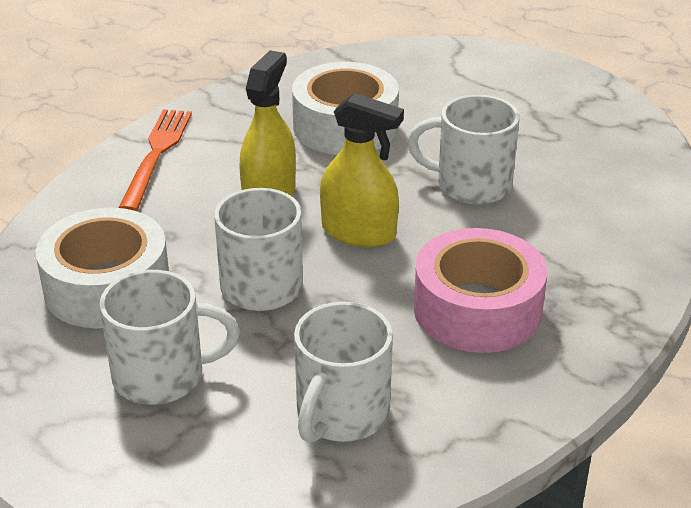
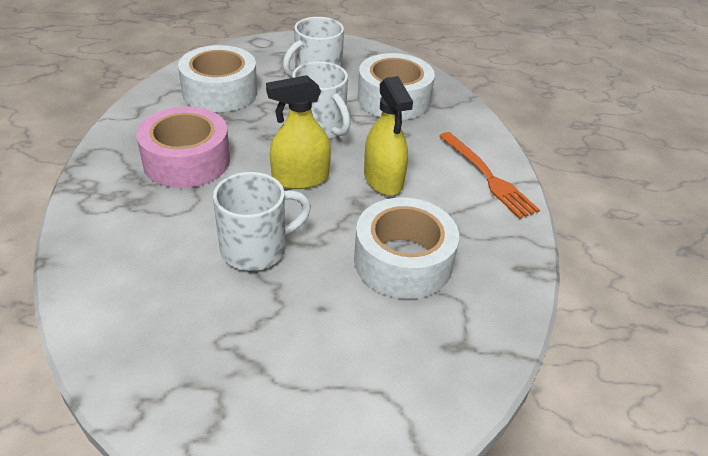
camera: 140 degrees right, 5 degrees up
white mug [294,302,393,443] -> white tape [178,45,257,112]

